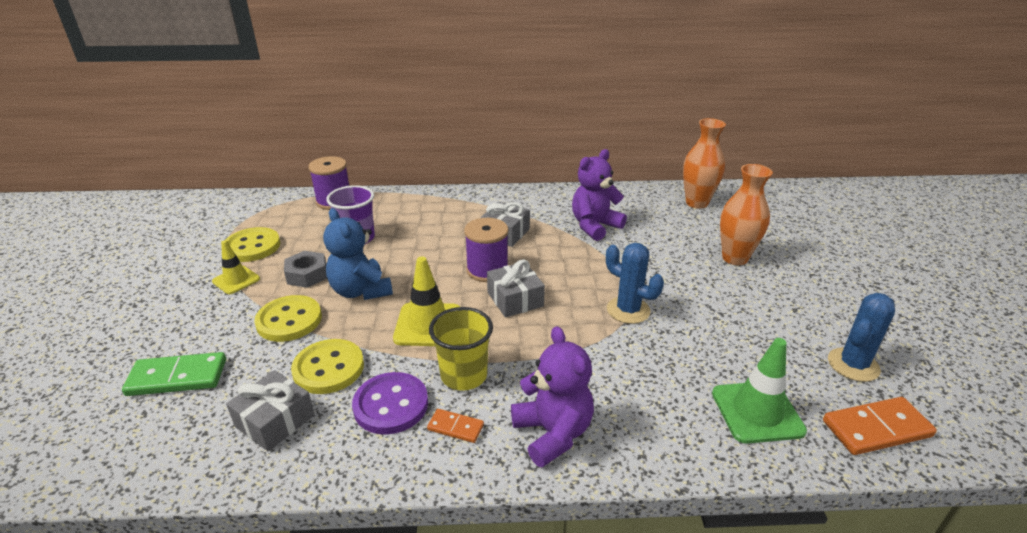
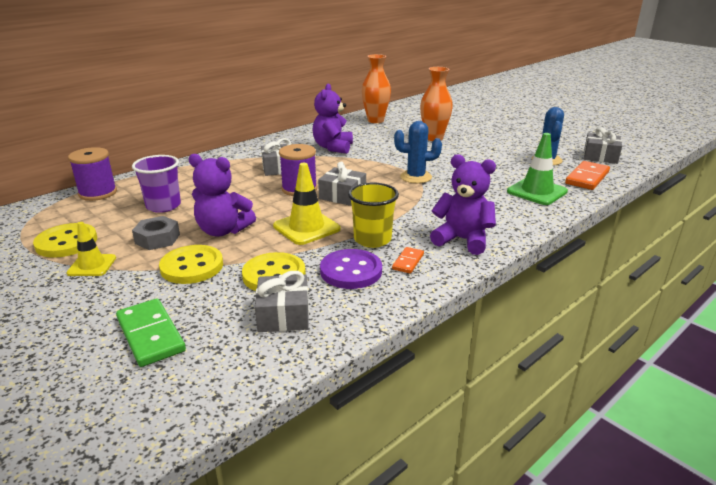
camera: 40 degrees left, 5 degrees down
green domino [122,352,226,396] -> green domino turned 75 degrees counterclockwise [116,298,186,367]
blue teddy bear [323,208,393,300] -> purple teddy bear [189,154,256,237]
orange domino [427,409,484,443] -> orange domino turned 45 degrees counterclockwise [392,247,424,274]
none -> grey gift [584,127,622,164]

